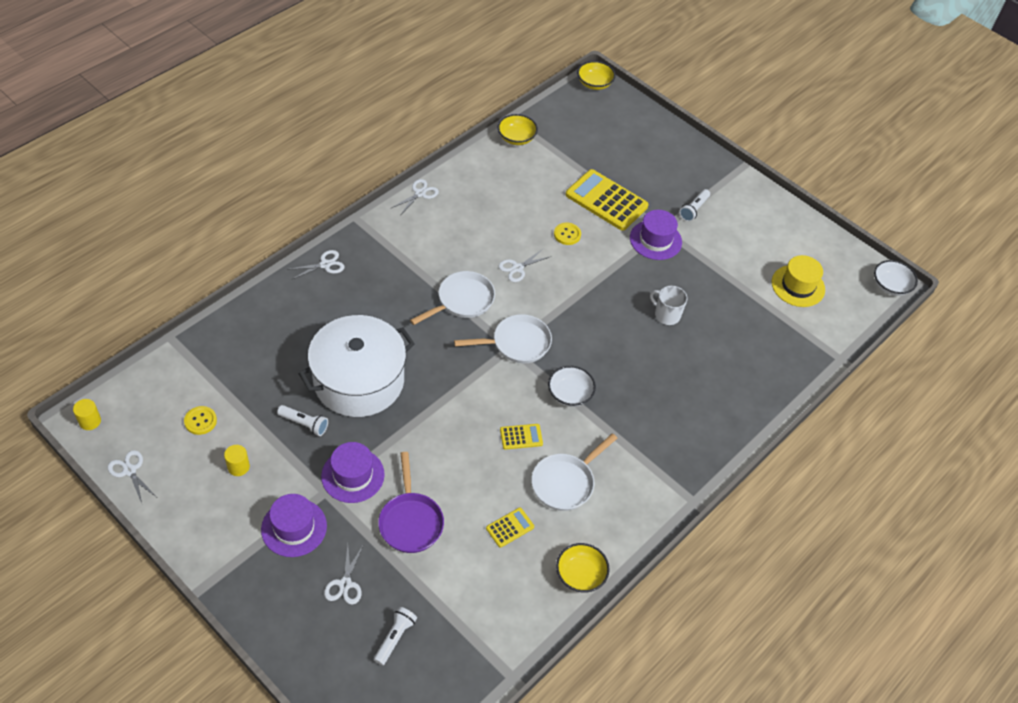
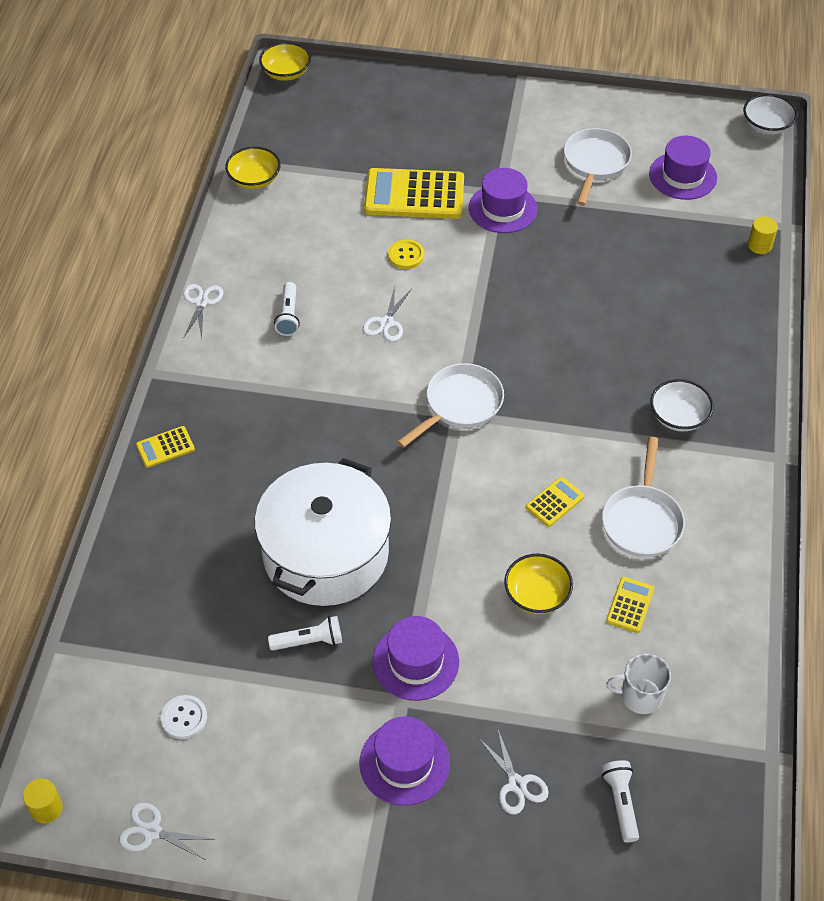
camera: 30 degrees left, 0 degrees up
yellow button [184,406,217,435] -> white button [161,695,207,739]
yellow cylinder [224,445,250,476] -> yellow cylinder moved to [748,217,778,254]
white scissors [287,250,345,280] -> yellow calculator [136,426,195,468]
purple pan [378,452,444,553] -> none
white pan [410,271,495,325] -> white pan moved to [564,128,632,206]
white bowl [548,366,596,407] -> white bowl moved to [650,379,714,431]
yellow bowl [556,543,610,593] -> yellow bowl moved to [504,554,573,614]
white mug [650,286,687,325] -> white mug moved to [606,654,671,714]
white flashlight [679,189,710,221] -> white flashlight moved to [274,282,300,336]
yellow hat [772,255,825,307] -> purple hat [649,136,717,200]

